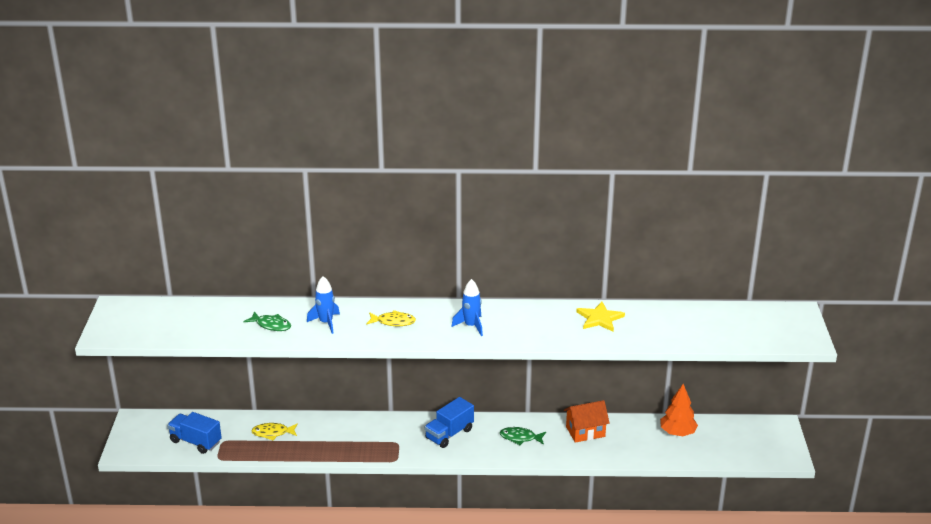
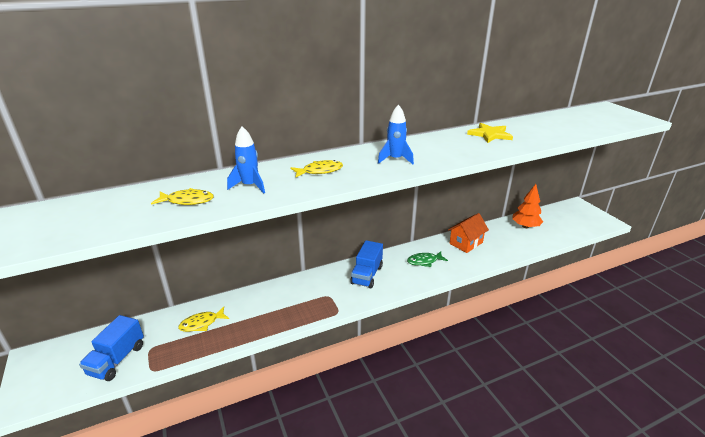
camera: 25 degrees left, 0 degrees up
blue truck [167,412,222,454] -> blue truck turned 75 degrees counterclockwise [79,315,144,381]
green fish [243,311,291,331] -> yellow fish [151,188,214,205]

